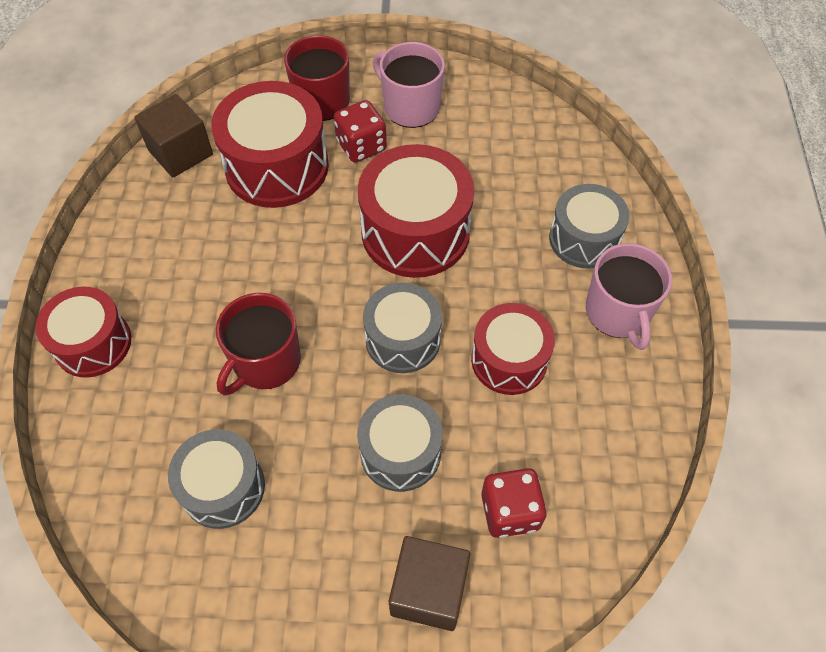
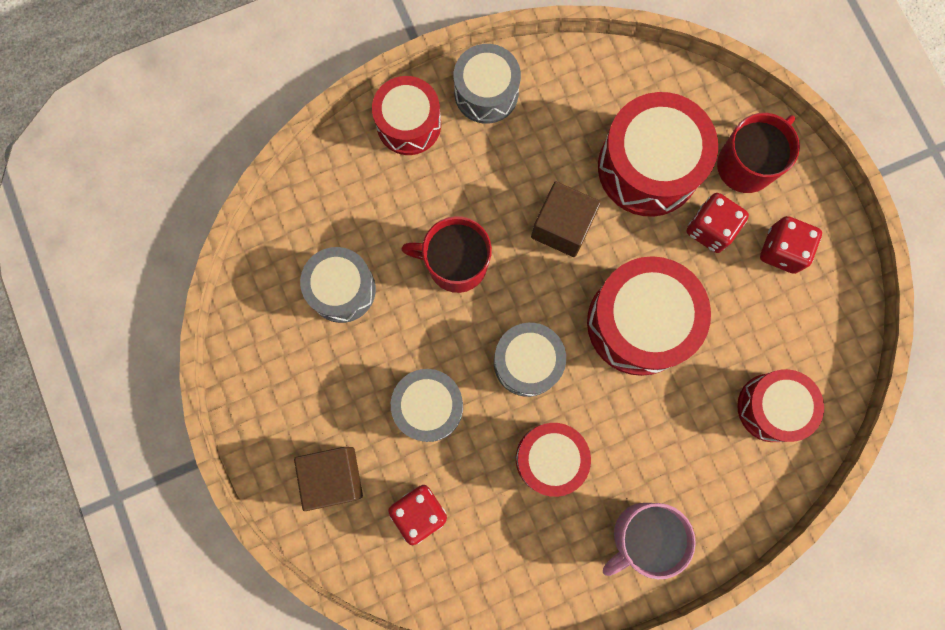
camera: 65 degrees right, 20 degrees up
brown cube [134,94,213,177] -> brown cube moved to [531,181,601,257]
pink mug [373,42,445,128] -> red dice [760,216,822,274]
grey drum [549,184,630,268] -> grey drum moved to [454,44,521,124]
none -> red drum [737,369,824,442]

